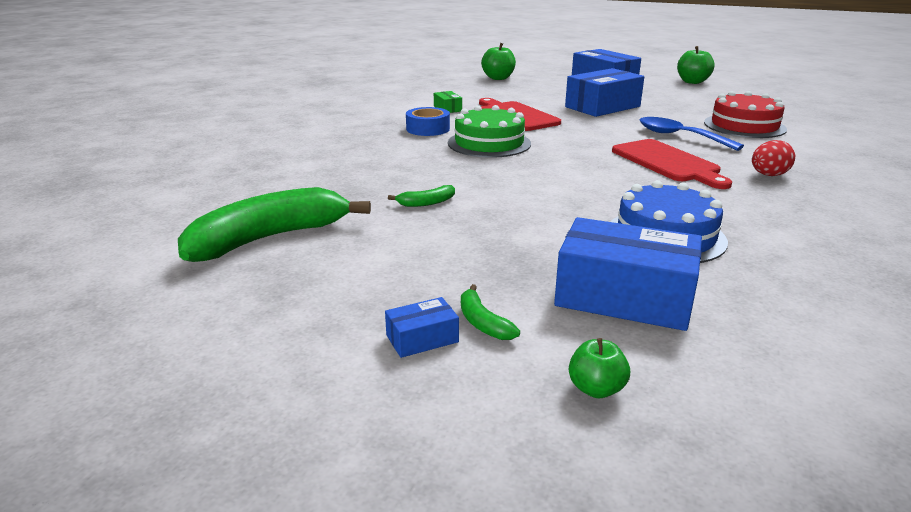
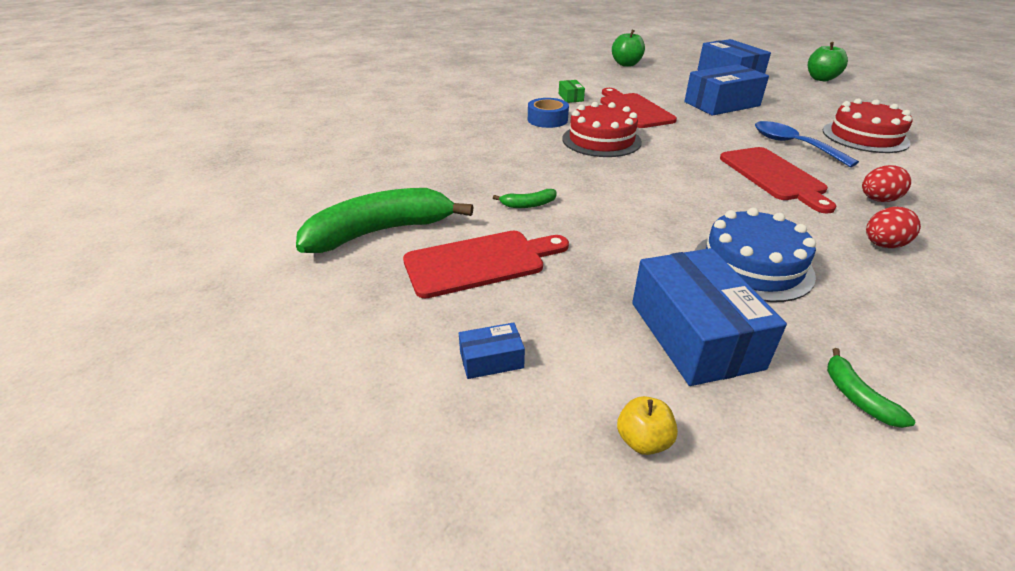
camera: 10 degrees right, 10 degrees up
green cake [448,105,531,158] -> red cake [563,102,642,157]
green banana [461,284,520,340] -> green banana moved to [827,348,915,428]
blue box [554,217,702,331] -> blue box turned 45 degrees clockwise [632,248,787,386]
green apple [569,338,630,398] -> yellow apple [617,396,678,455]
none -> red cutting board [403,231,569,298]
none -> red egg [866,207,921,248]

